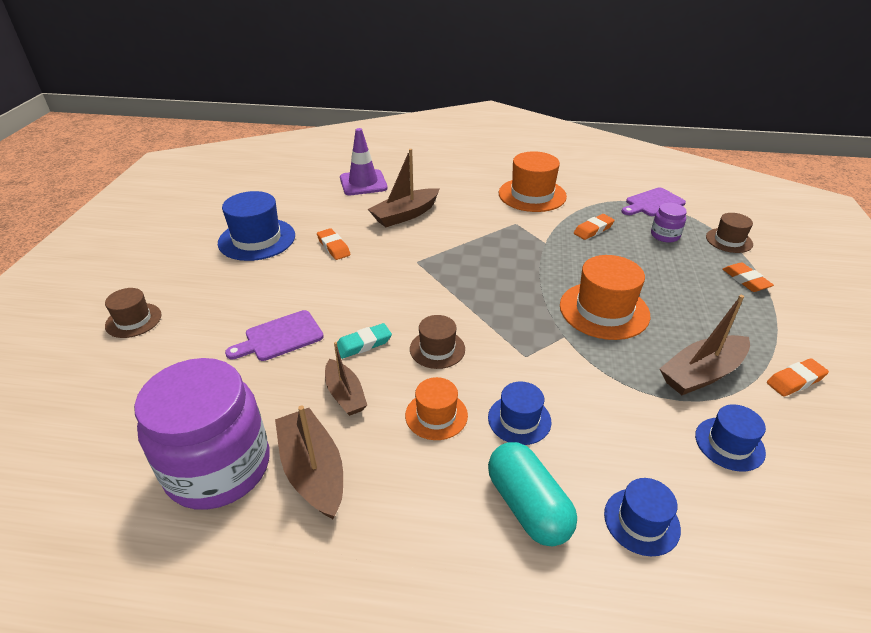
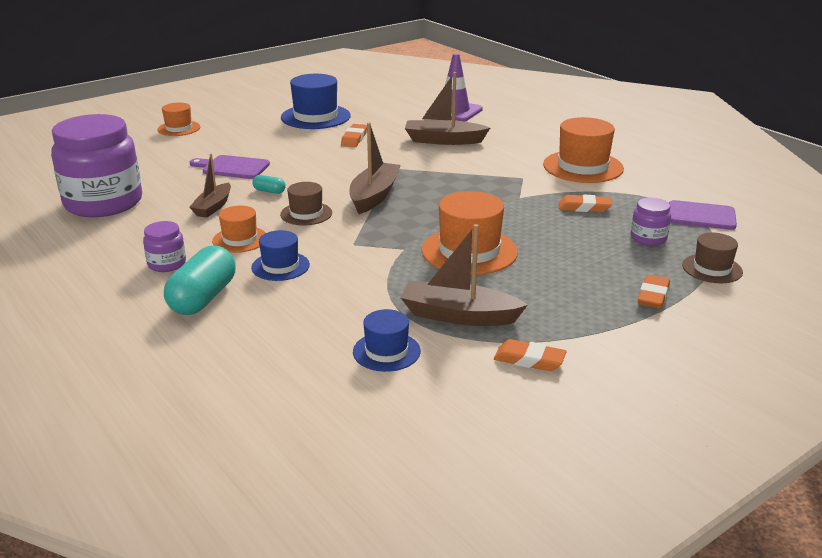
camera: 45 degrees right, 10 degrees down
brown hat [105,288,162,338] -> orange hat [157,103,200,136]
brown boat [275,405,343,519] -> brown boat moved to [349,122,401,214]
turquoise eraser [337,323,392,359] -> turquoise capsule [252,175,286,194]
blue hat [604,478,681,556] -> none
none -> purple jar [143,221,186,272]

